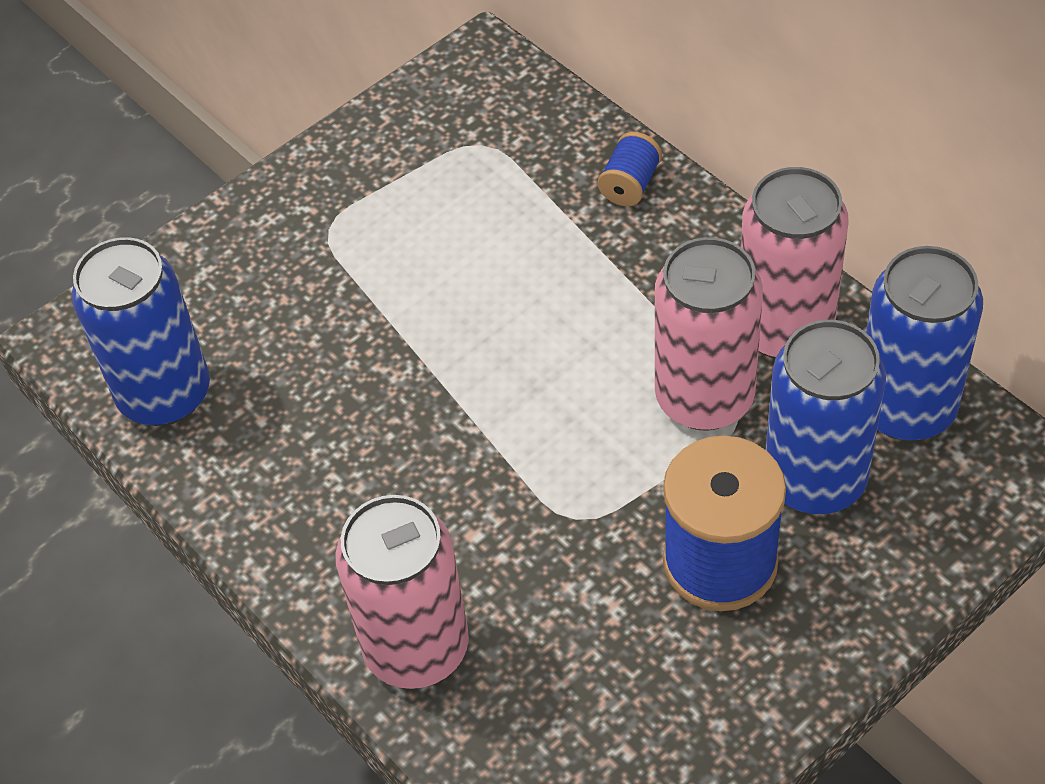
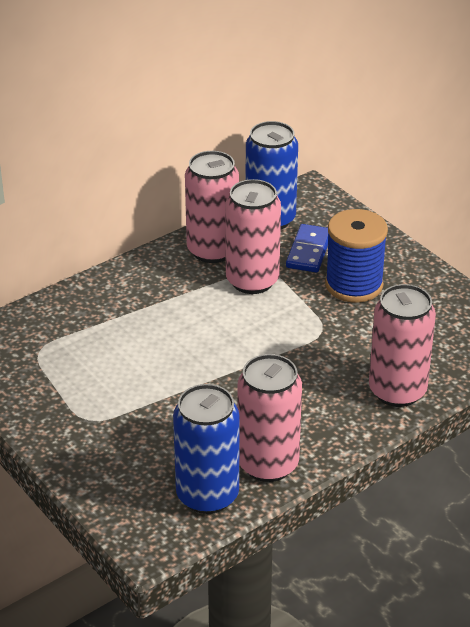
camera: 90 degrees left, 15 degrees down
blue spool [598,132,662,206] -> none
blue can [766,320,886,514] -> blue domino [286,224,329,272]
none -> pink can [237,354,302,482]

